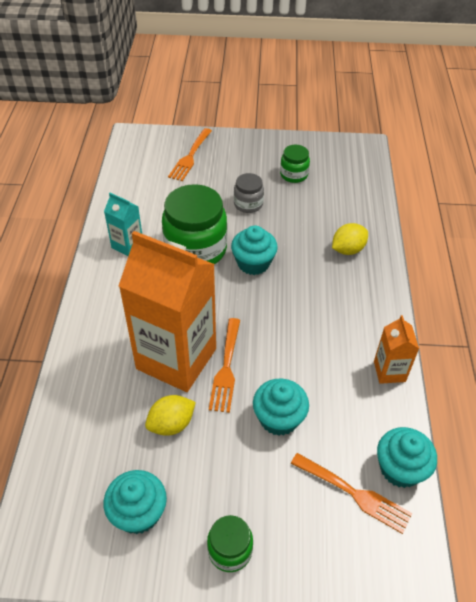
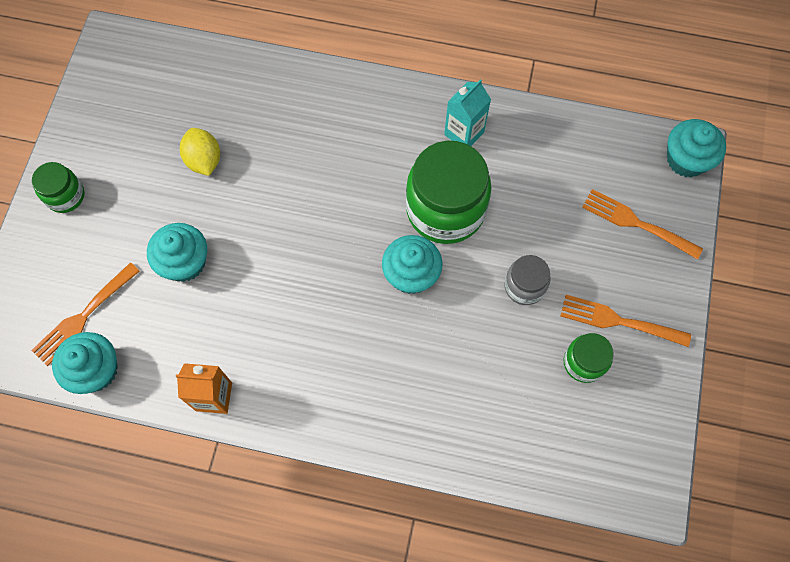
camera: 100 degrees right, 20 degrees up
turquoise cupcake [103,470,167,534] -> turquoise cupcake moved to [667,119,726,177]
orange carton [119,231,216,392] -> none
orange fork [209,318,240,413] -> orange fork moved to [560,295,691,347]
yellow lemon [332,223,368,255] -> none

